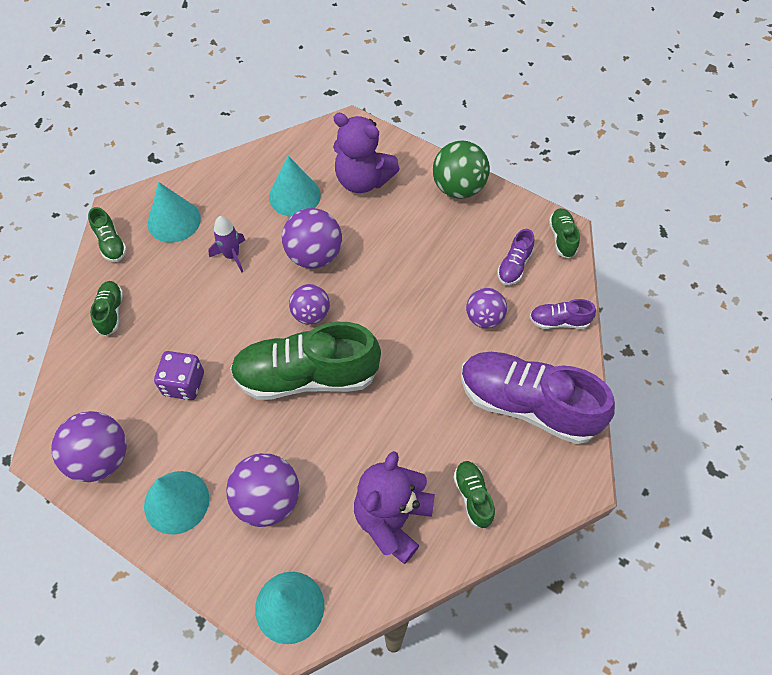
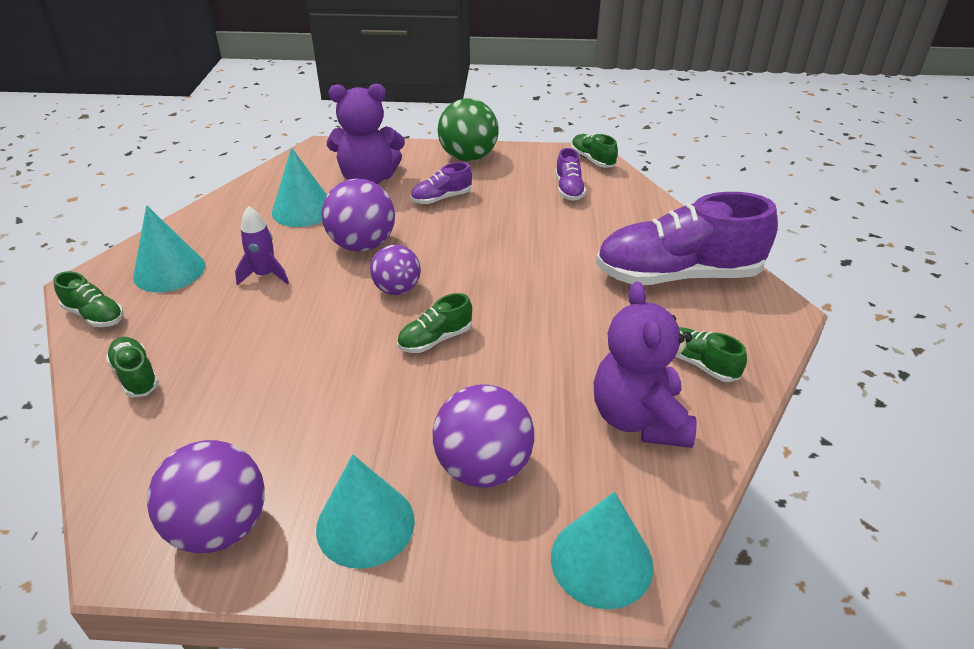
camera: 30 degrees left, 20 degrees down
purple dice [154,351,204,400] -> none
green shoe [230,322,381,400] -> green shoe [397,293,472,353], size x0.44
purple ball [466,288,507,328] -> none
purple shoe [529,299,596,329] -> purple shoe moved to [411,162,472,204]

